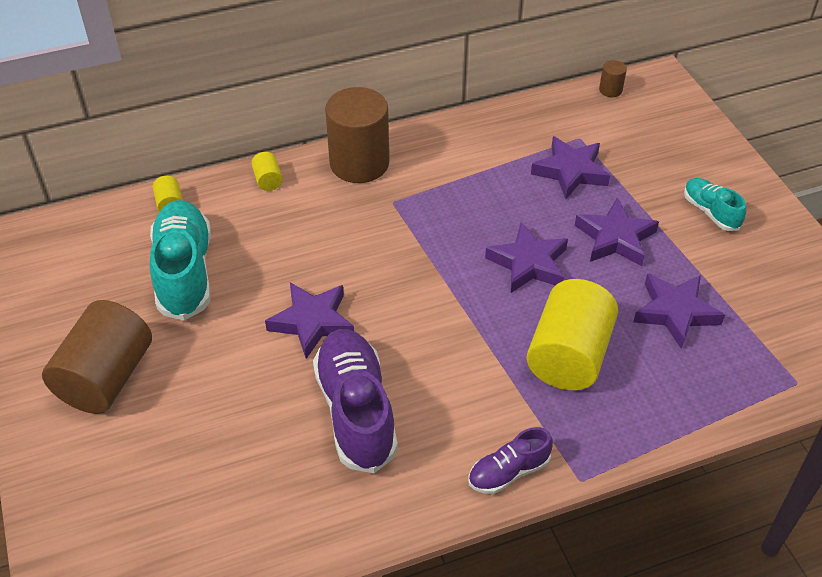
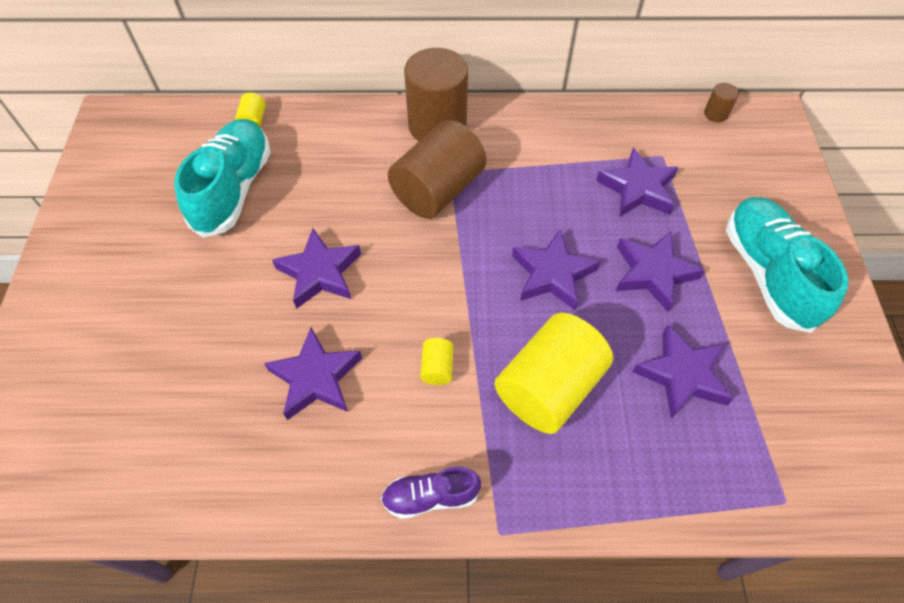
camera: 20 degrees right, 10 degrees up
brown cylinder [42,300,152,414] -> brown cylinder moved to [388,120,486,219]
yellow cylinder [251,152,283,191] -> yellow cylinder moved to [420,338,453,385]
purple shoe [313,329,398,473] -> purple star [264,327,362,420]
turquoise shoe [684,178,746,231] -> turquoise shoe [726,197,848,333], size x1.87

